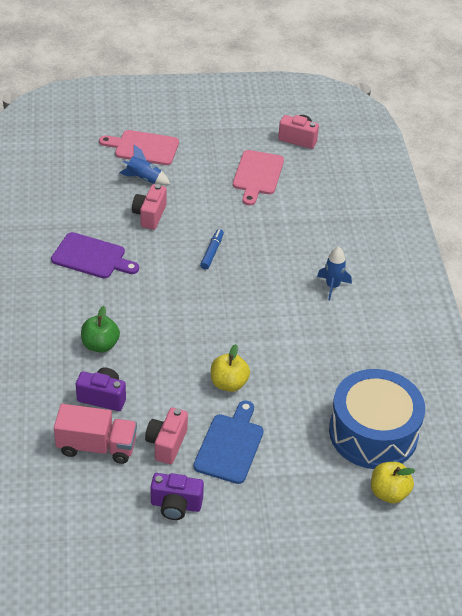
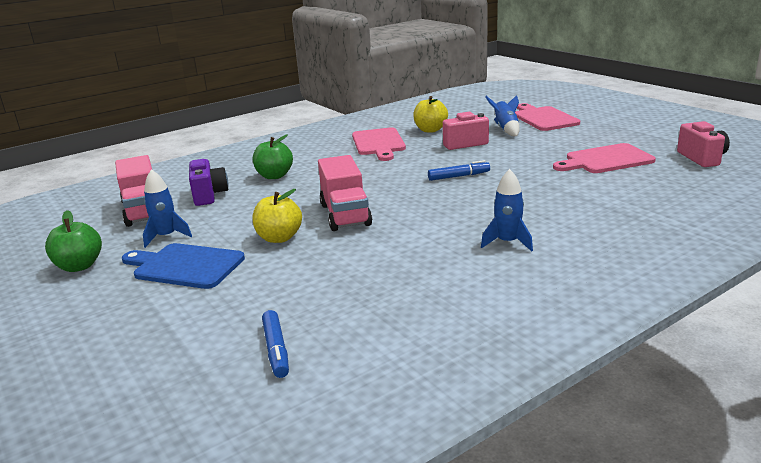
camera: 65 degrees right, 20 degrees down
purple cutting board [51,232,139,279] -> pink cutting board [352,127,406,161]
pink camera [145,408,188,464] -> blue rocket [143,169,192,248]
purple camera [151,473,204,520] -> green apple [45,210,102,272]
blue cutting board [193,400,264,484] -> blue cutting board turned 150 degrees counterclockwise [122,243,245,289]
blue drum [329,369,425,469] -> blue marker [262,310,289,378]
yellow apple [371,462,415,503] -> yellow apple moved to [413,96,448,133]
none -> pink truck [318,155,372,231]

